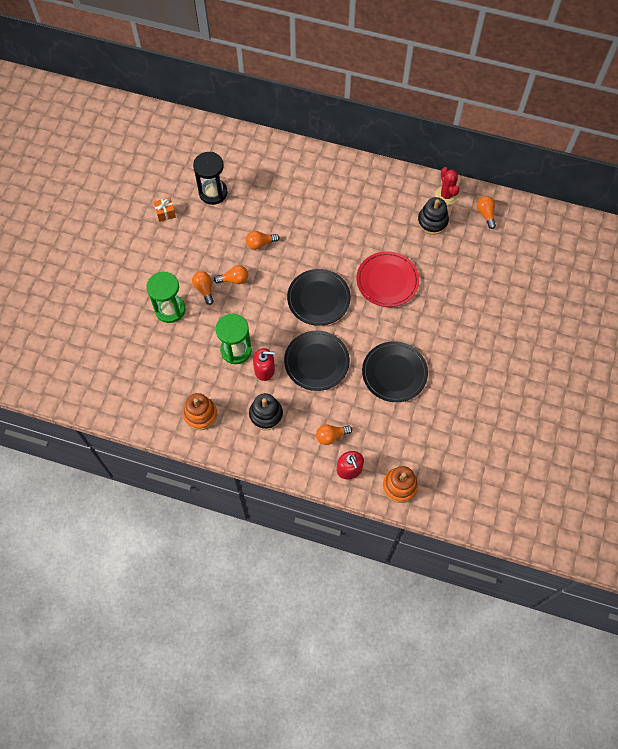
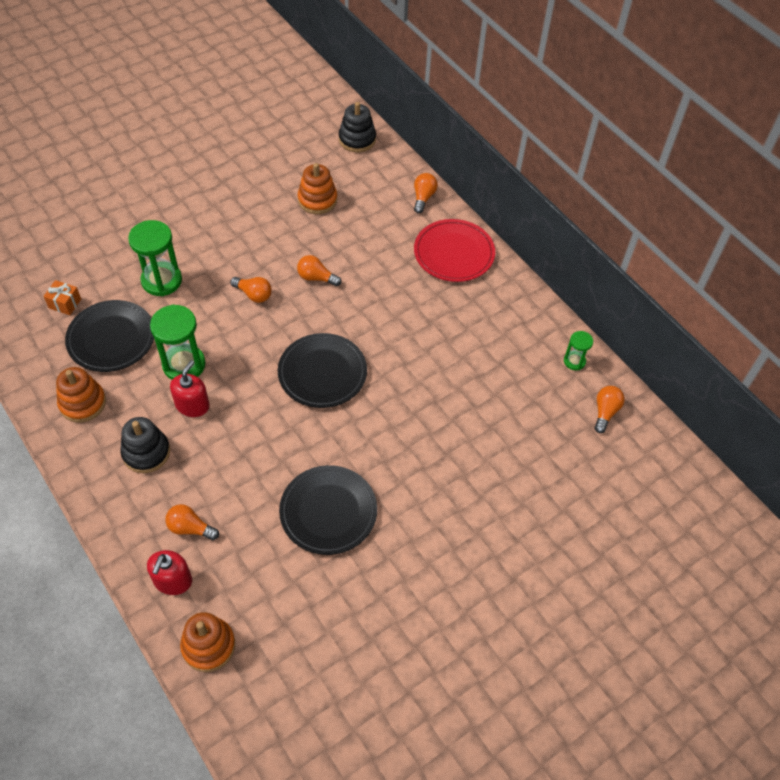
camera: 35 degrees right, 10 degrees down
orange gift [154,197,176,222] -> orange gift moved to [44,280,81,315]
orange light bulb [192,271,214,305] -> orange light bulb moved to [414,173,438,213]
black hourglass [193,152,228,205] -> orange stacking toy [298,163,337,214]
red soap dispenser [253,348,275,381] -> red soap dispenser turned 105 degrees counterclockwise [170,360,210,417]
black plate [284,330,350,391] -> black plate moved to [65,300,154,372]
red plate [356,251,419,307] -> red plate moved to [414,219,495,282]
black stacking toy [417,197,449,235] -> black stacking toy moved to [339,102,376,152]
red cactus [435,167,460,205] -> green hourglass [564,331,593,370]

